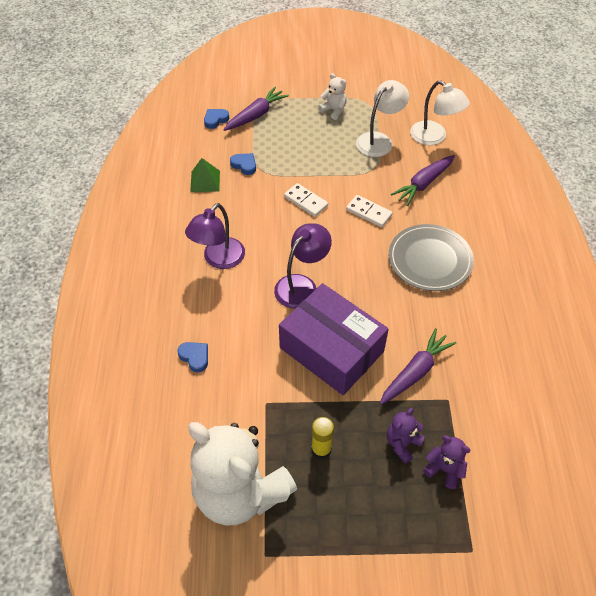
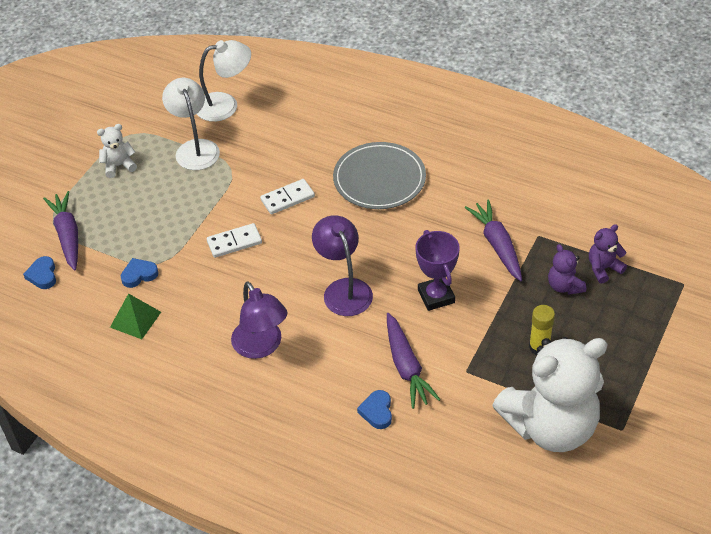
camera: 60 degrees left, 5 degrees down
blue heart [177,342,208,372] -> blue heart turned 75 degrees counterclockwise [357,390,392,429]
purple box [279,283,389,395] -> purple trophy [415,230,460,311]
purple carrot [391,155,455,206] -> purple carrot moved to [387,313,441,409]

